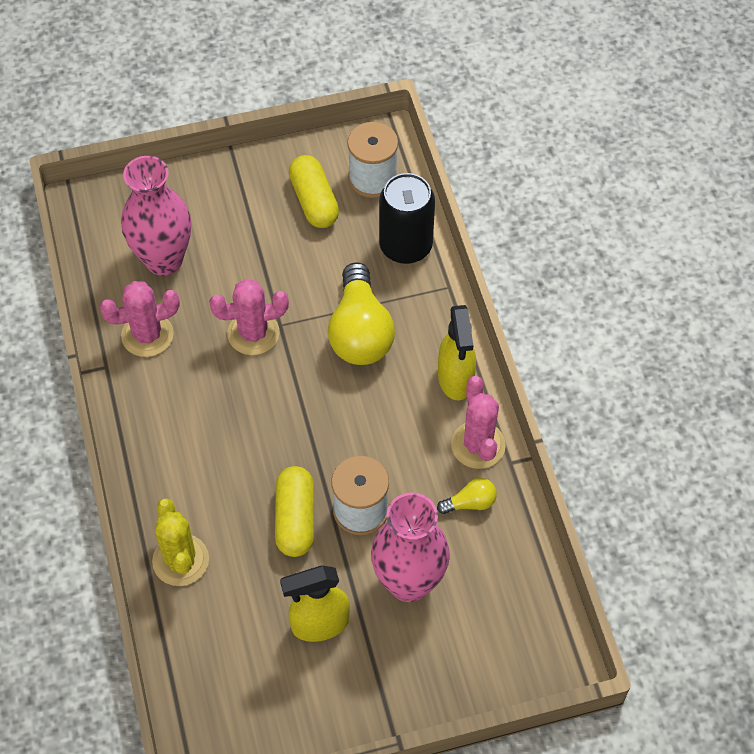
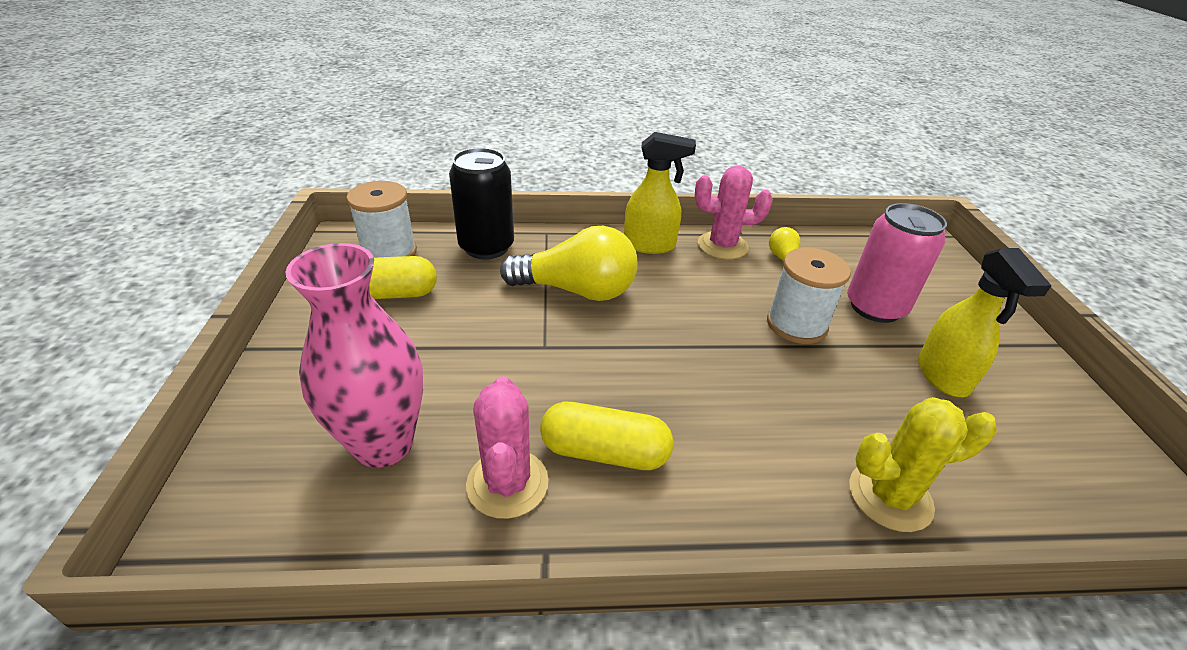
camera: 80 degrees left, 20 degrees down
pink cactus [209,279,289,355] -> none
yellow capsule [275,466,314,557] -> yellow capsule moved to [540,402,673,470]
pink vase [371,492,450,602] -> pink can [847,203,947,323]

